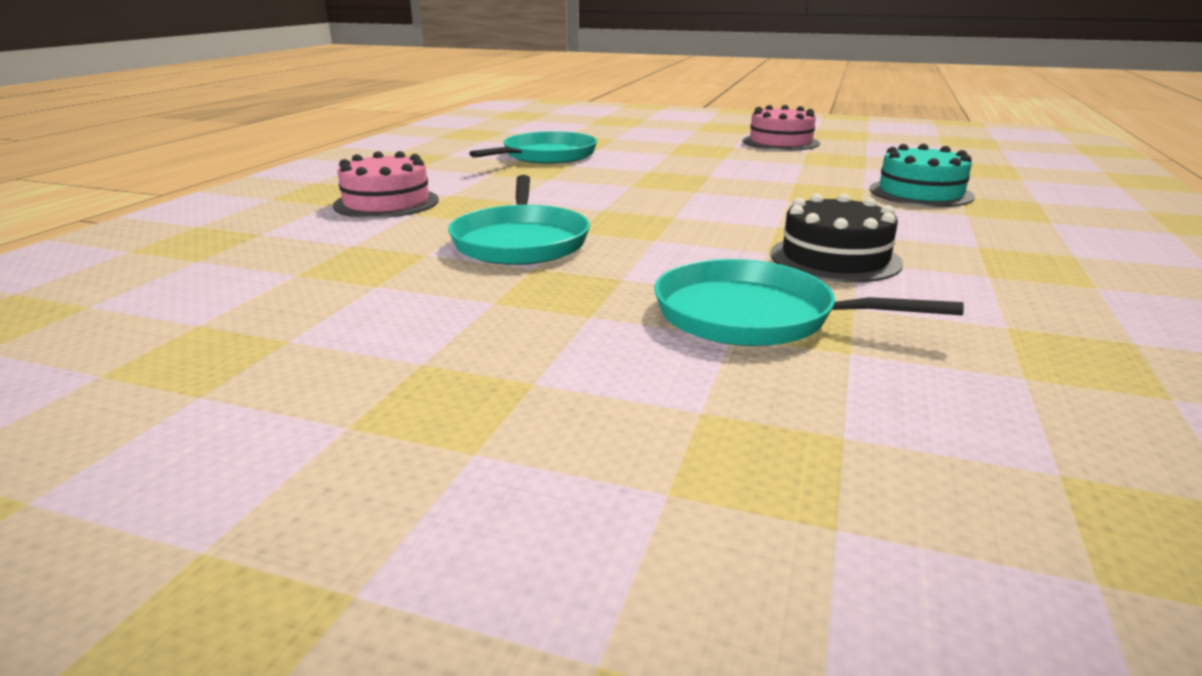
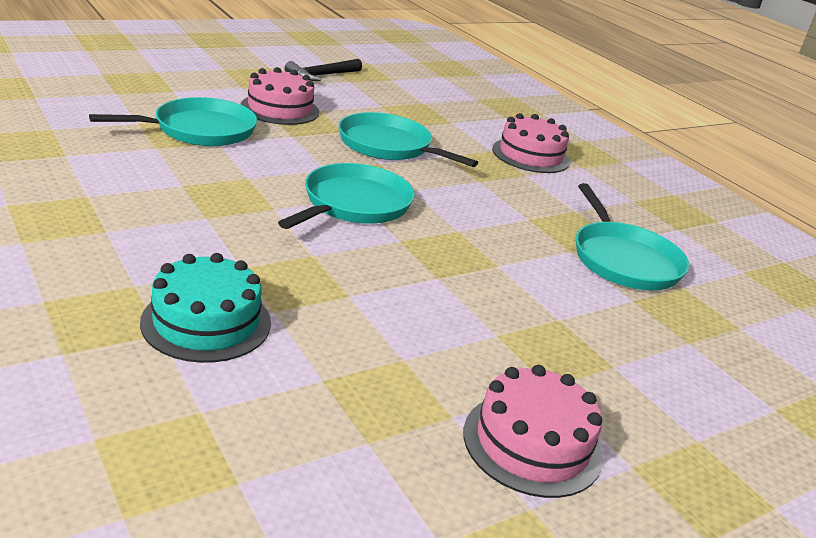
camera: 125 degrees right, 5 degrees up
black cake [770,193,903,282] -> none
none -> pink cake [240,67,319,125]
none -> turquoise pan [278,163,415,229]
none -> black hammer [285,59,362,81]

